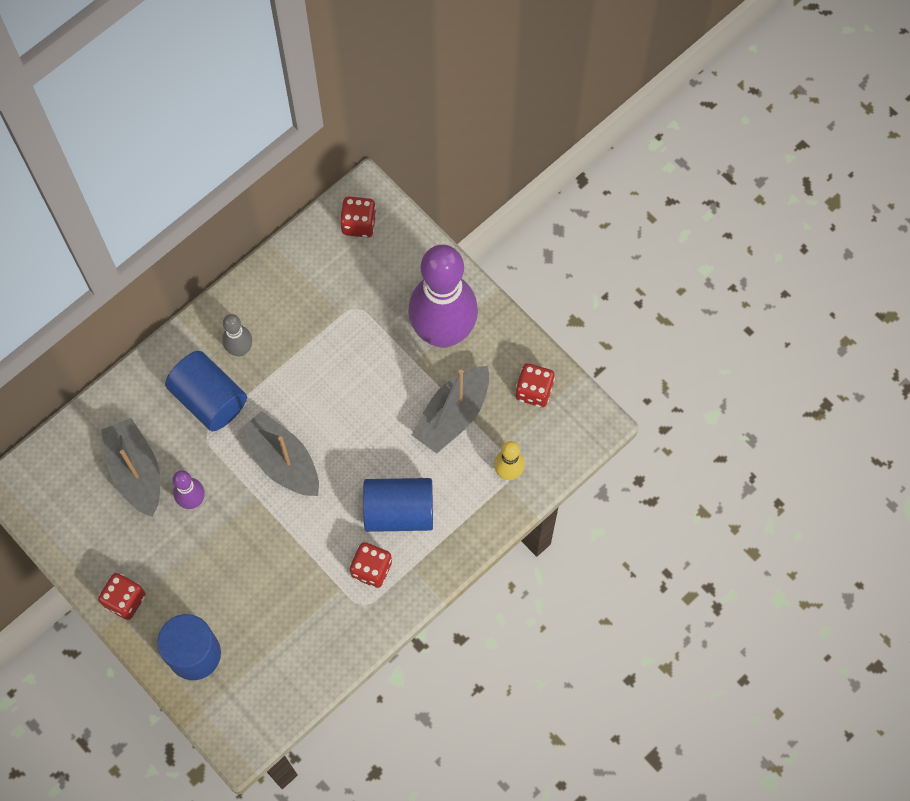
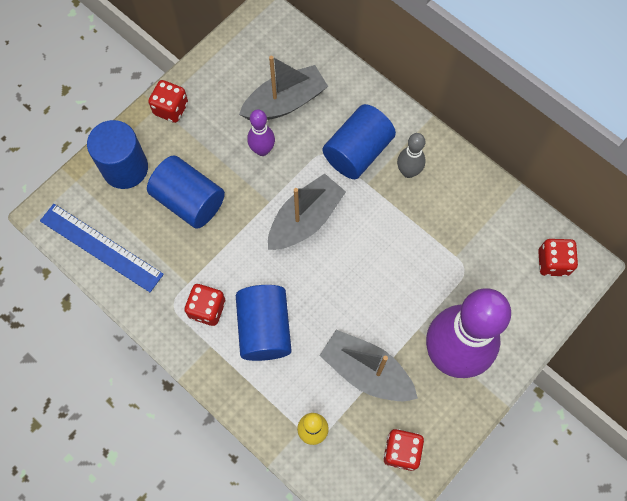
camera: 85 degrees right, 0 degrees up
none -> blue ruler [40,204,164,292]
none -> blue cylinder [147,155,225,229]

